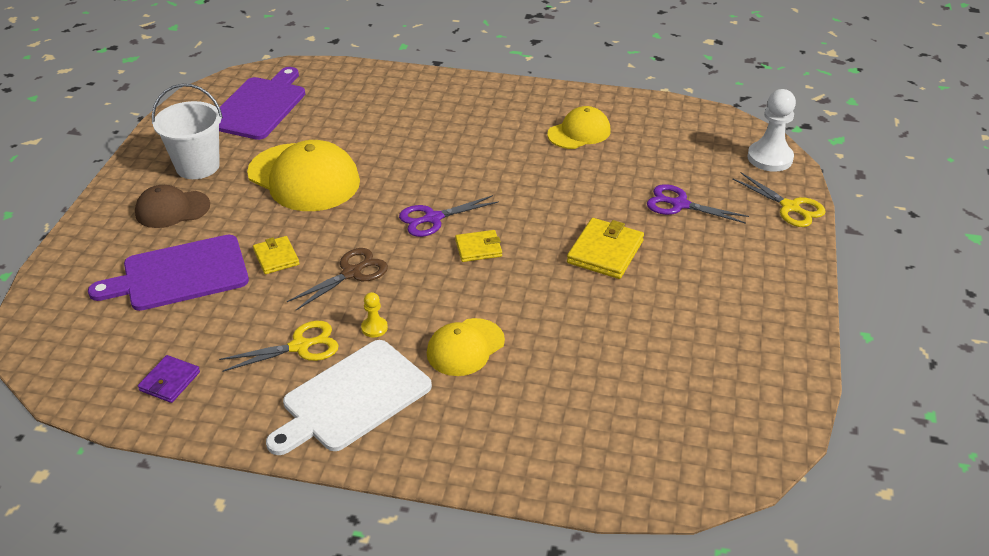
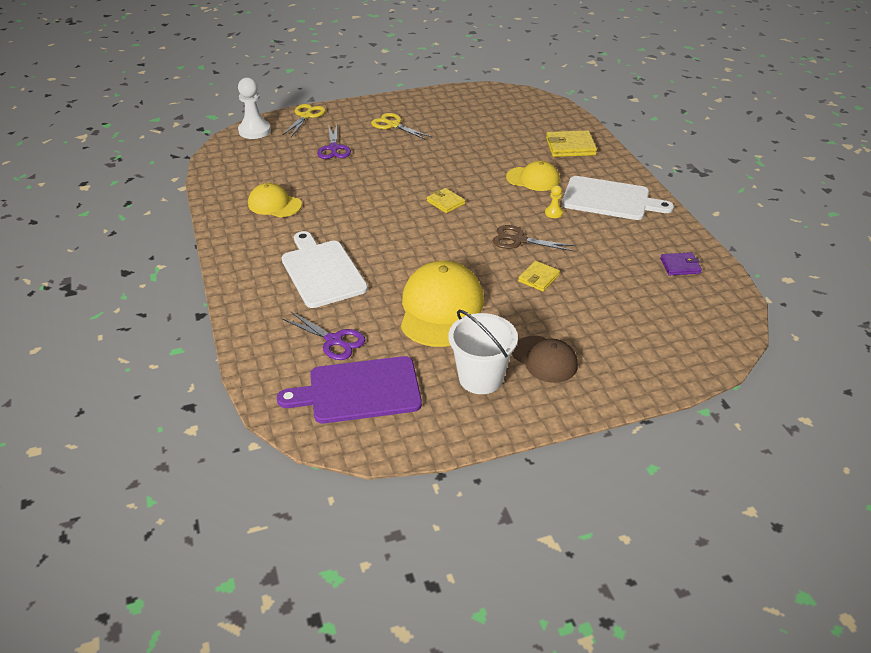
camera: 120 degrees left, 0 degrees up
purple cutting board [88,235,249,311] -> none
yellow scissors [219,321,339,372] -> yellow scissors moved to [371,113,432,140]
purple scissors [399,195,499,237] -> purple scissors moved to [282,311,366,360]
yellow wallet [567,218,644,279] -> yellow wallet moved to [546,130,597,157]
none -> white cutting board [281,231,368,308]

